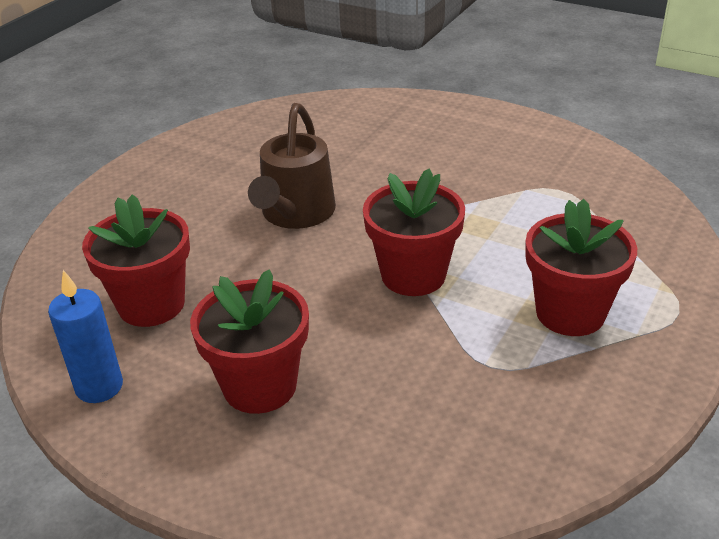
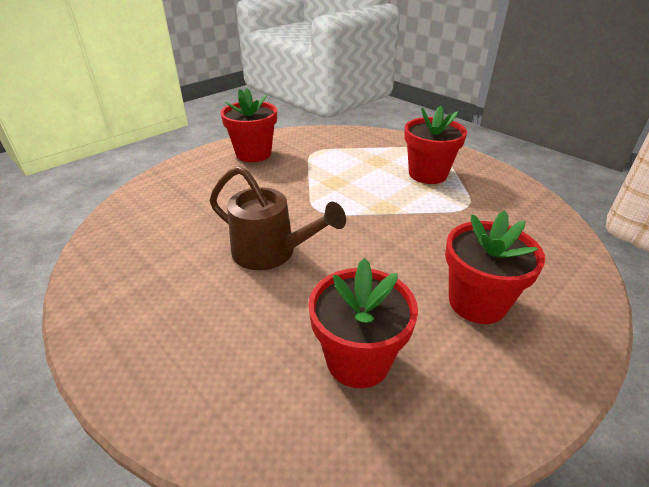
camera: 75 degrees left, 0 degrees up
blue candle [48,270,123,403] -> none
red flower pot [363,168,465,296] -> red flower pot moved to [220,88,277,162]

